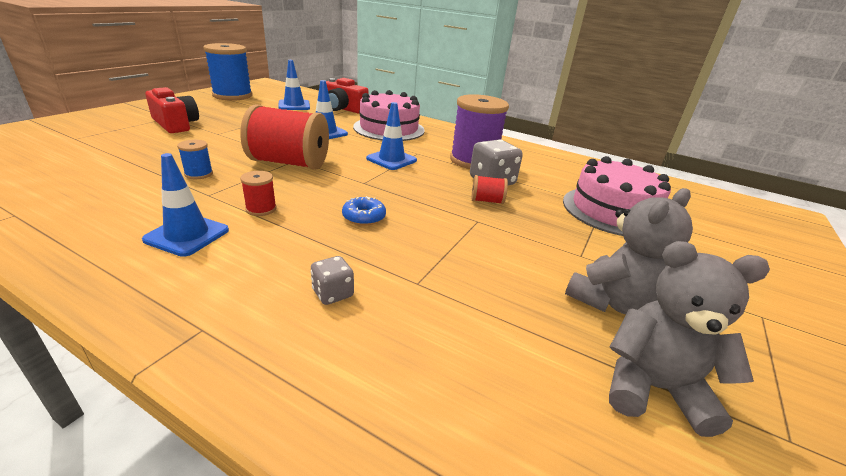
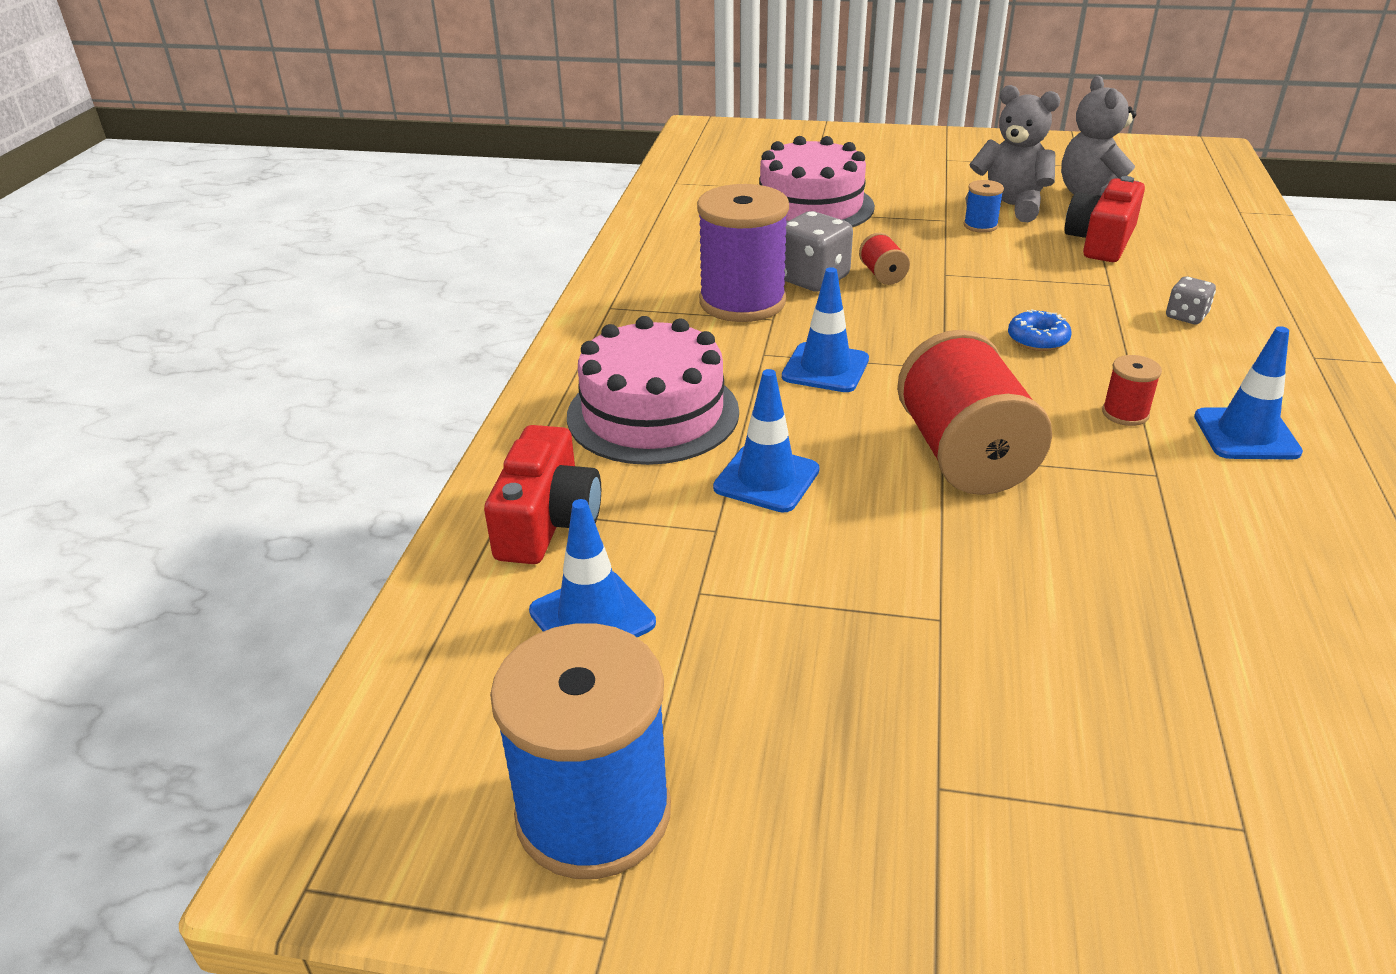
camera: 105 degrees left, 5 degrees up
red camera [145,87,199,133] -> red camera moved to [1065,176,1145,262]
blue spool [177,140,213,179] -> blue spool moved to [964,180,1004,233]

